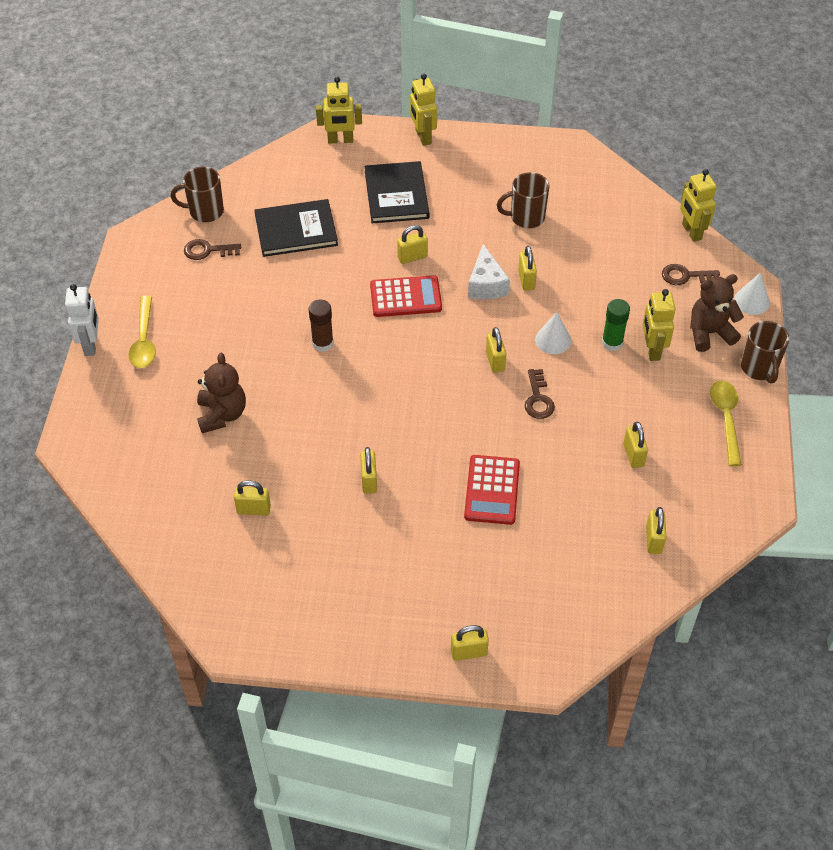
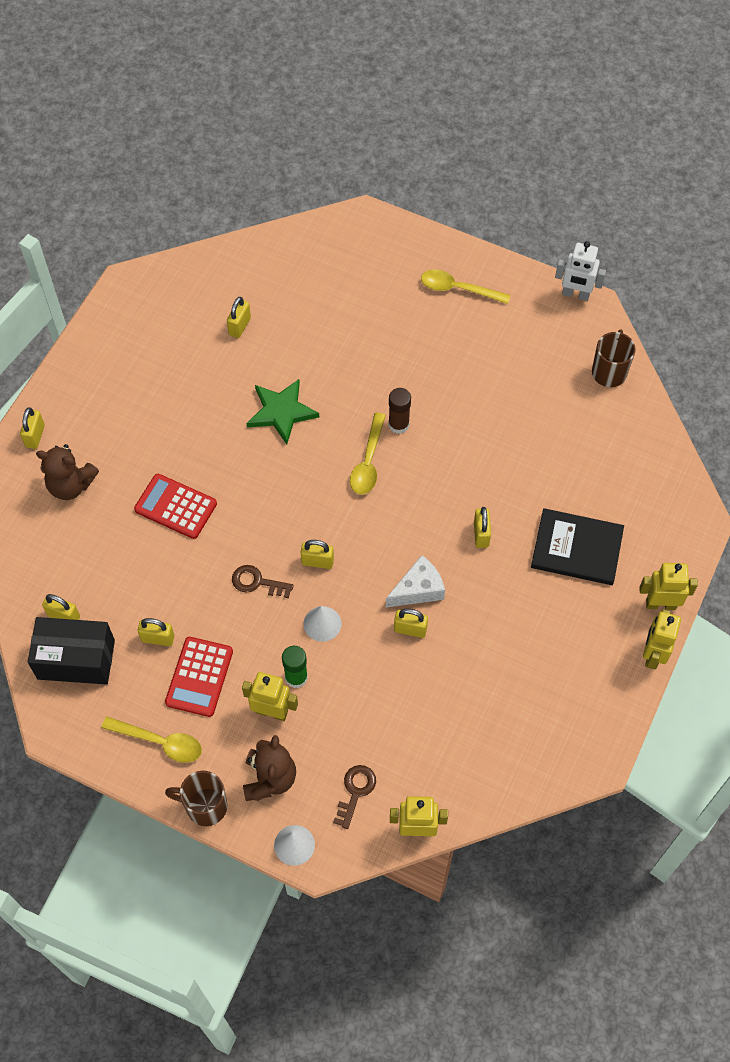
camera: 110 degrees right, 10 degrees up
white robot [65,284,99,356] -> white robot moved to [555,241,606,301]
brown key [184,239,241,260] -> none
brown teddy bear [197,353,246,433] -> brown teddy bear moved to [36,444,99,500]
black book [254,199,338,257] -> none
yellow robot [316,77,362,143] -> yellow robot moved to [643,609,681,670]
yellow padlock [360,447,377,494] -> none
red calculator [370,275,442,317] -> red calculator moved to [165,637,233,717]
white cheese [468,244,510,299] -> white cheese turned 135 degrees clockwise [386,555,445,608]
brown mug [497,172,549,228] -> none
none -> black box [28,617,115,685]
none -> green star [247,379,319,445]
none -> yellow spoon [350,413,386,494]

